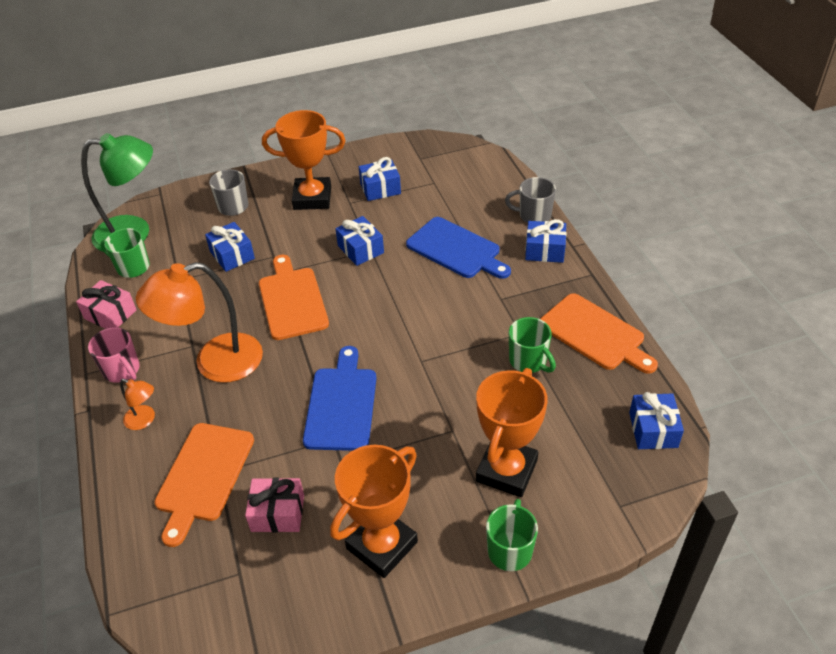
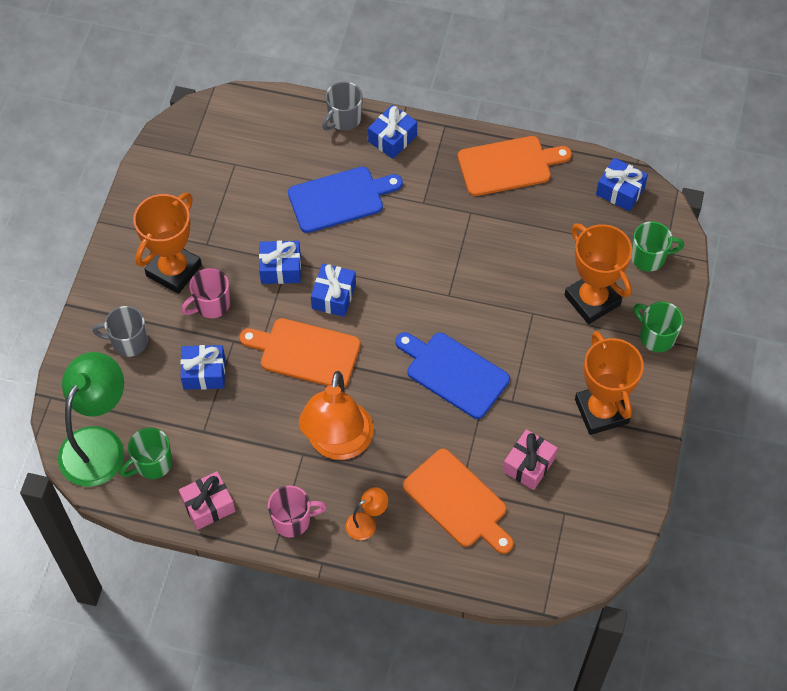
camera: 60 degrees left, 15 degrees up
blue gift [359,157,401,201] -> blue gift moved to [311,263,356,317]
green mug [509,317,556,373] -> green mug moved to [631,221,684,272]
none -> pink mug [181,268,230,318]

